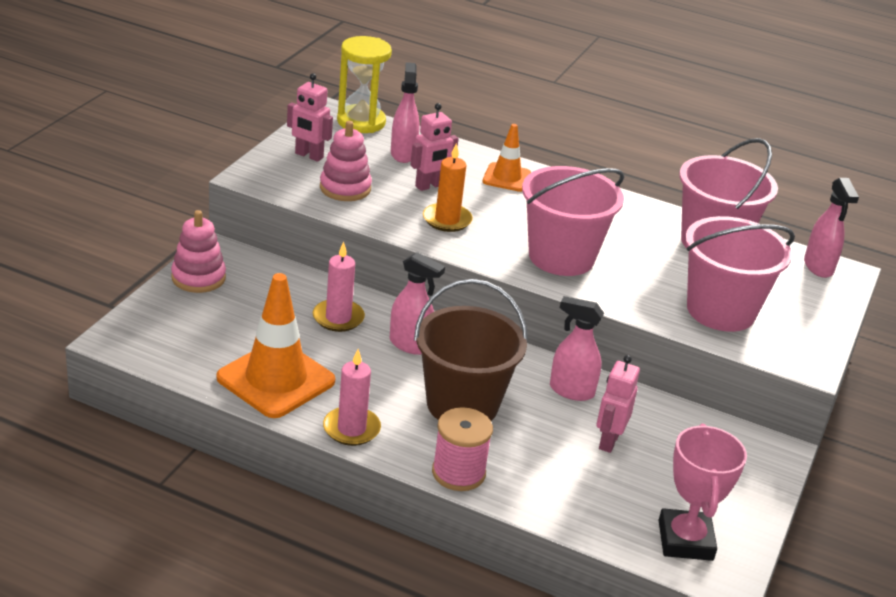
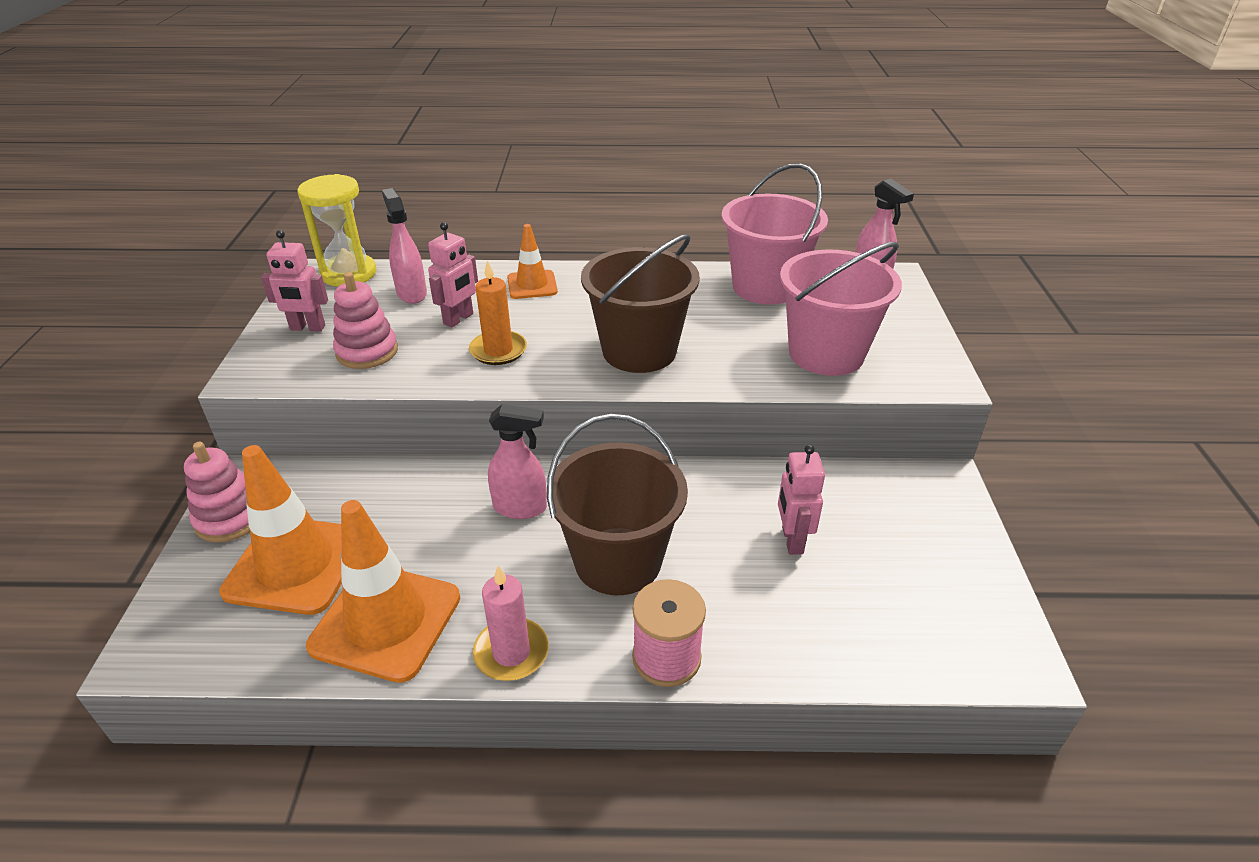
camera: 20 degrees left, 5 degrees up
pink candle [313,242,365,332] -> none
pink bucket [522,166,624,276] -> brown bucket [581,234,700,373]
pink spray bottle [550,296,604,401] -> none
pink trophy [658,424,747,561] -> none
none -> orange traffic cone [219,445,342,615]

